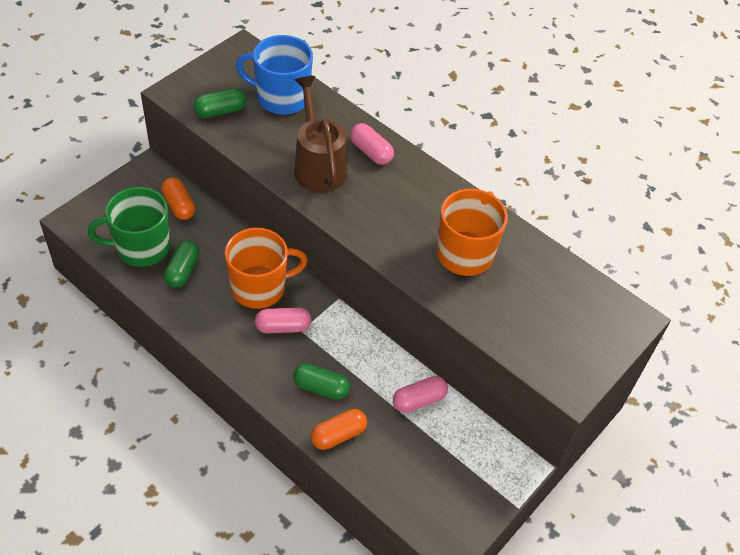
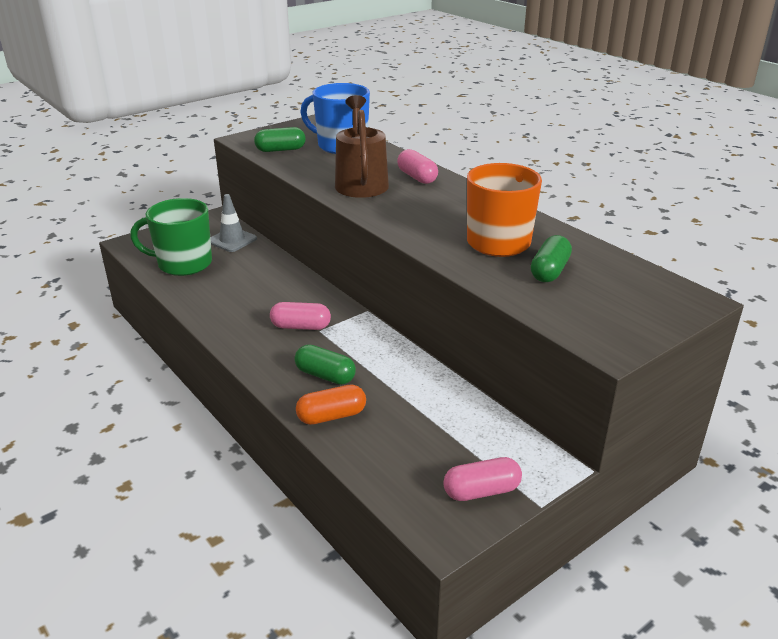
camera: 15 degrees right, 20 degrees down
orange capsule [161,177,195,220] -> grey traffic cone [210,194,257,252]
green capsule [164,240,199,288] -> green capsule moved to [531,235,572,282]
orange mug [225,228,308,309] -> none
pink capsule [393,376,448,413] -> pink capsule moved to [443,457,522,501]

